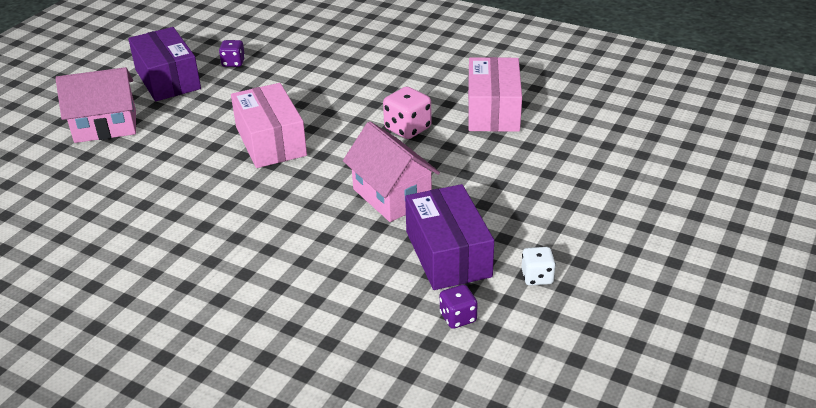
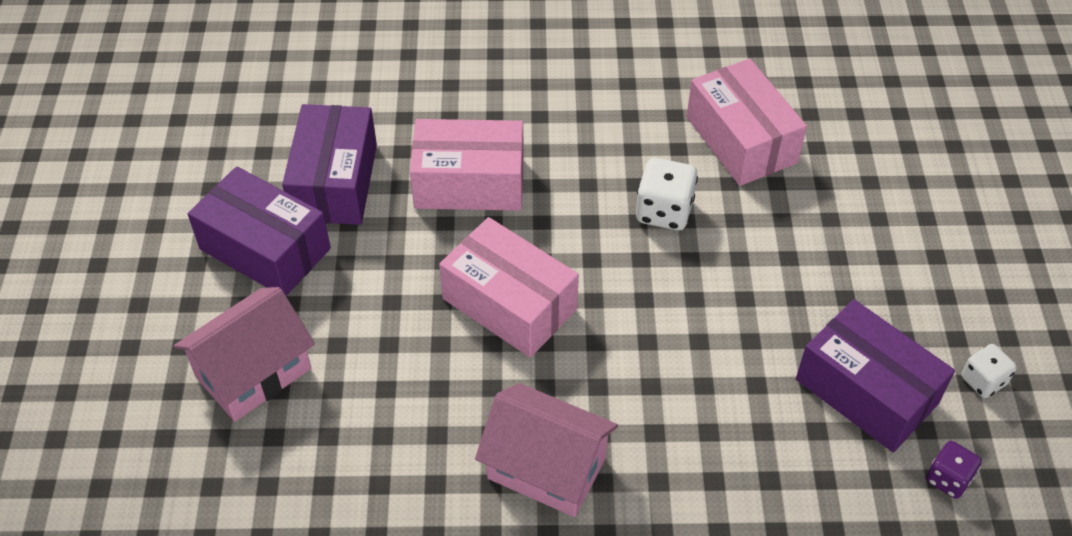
camera: 30 degrees left, 15 degrees up
purple dice [219,40,245,67] -> purple box [282,104,377,225]
pink house [343,121,440,222] -> pink house moved to [475,383,618,517]
pink dice [383,87,431,139] -> white dice [636,158,698,230]
none -> pink box [410,119,524,211]

